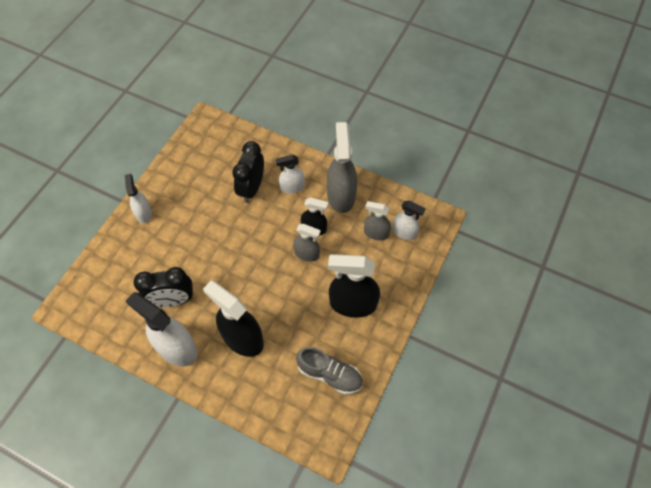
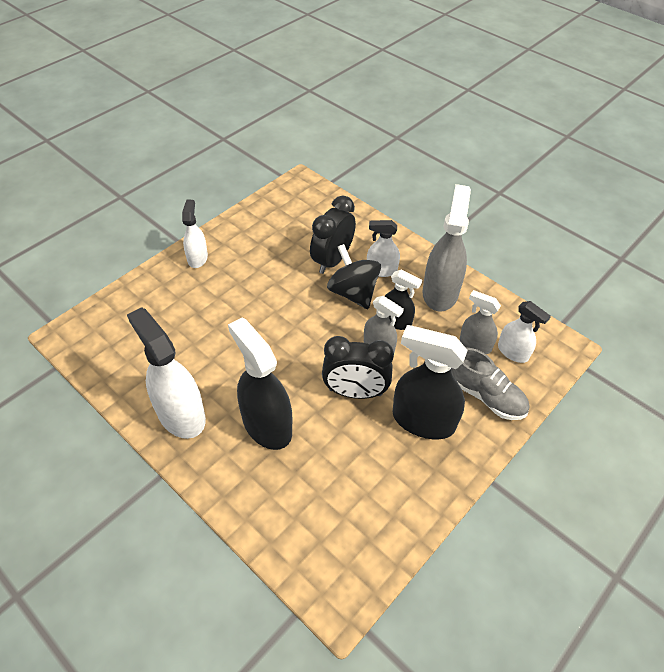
camera: 15 degrees right, 10 degrees down
black clock [133,267,193,307] -> black clock moved to [322,336,394,399]
grey shoe [296,347,363,395] -> grey shoe moved to [451,348,529,420]
none -> black spinning top [327,244,381,309]

